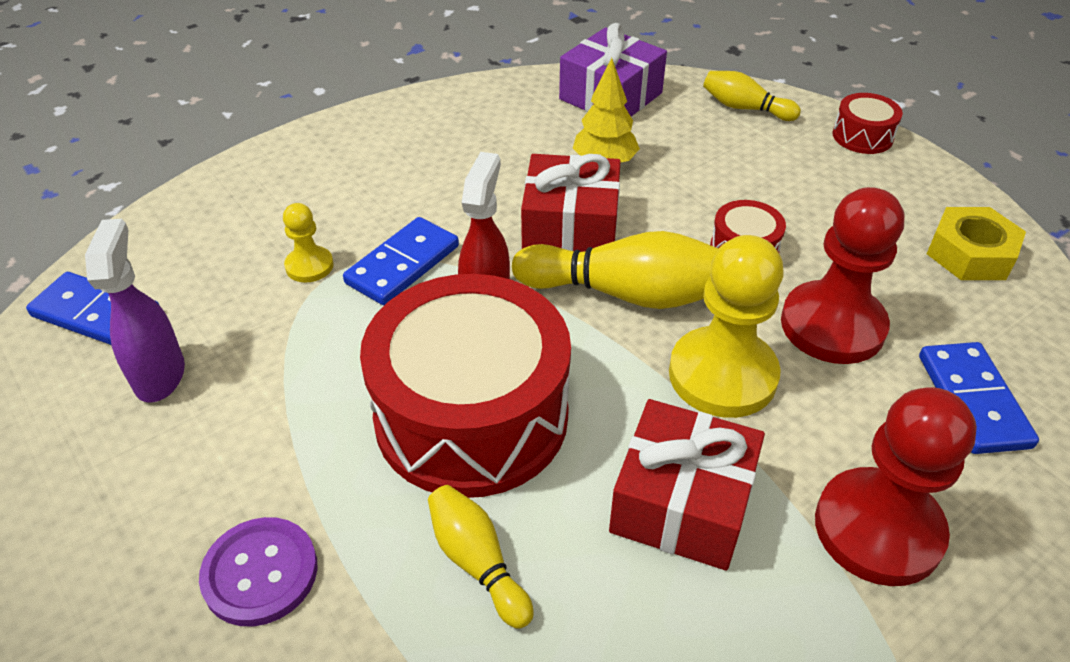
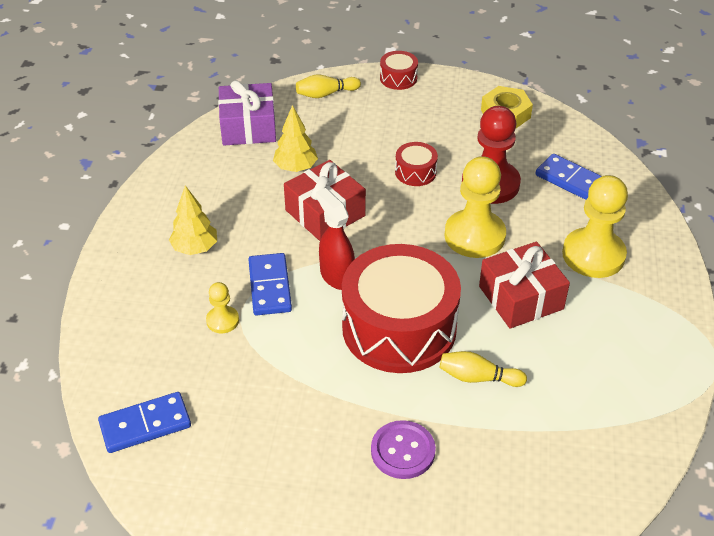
camera: 45 degrees left, 0 degrees up
purple spray bottle [85,219,185,403] -> none
yellow bowling pin [512,231,719,309] -> none
red pawn [815,387,977,586] -> yellow pawn [562,175,628,278]
none -> yellow tree [169,186,217,255]

